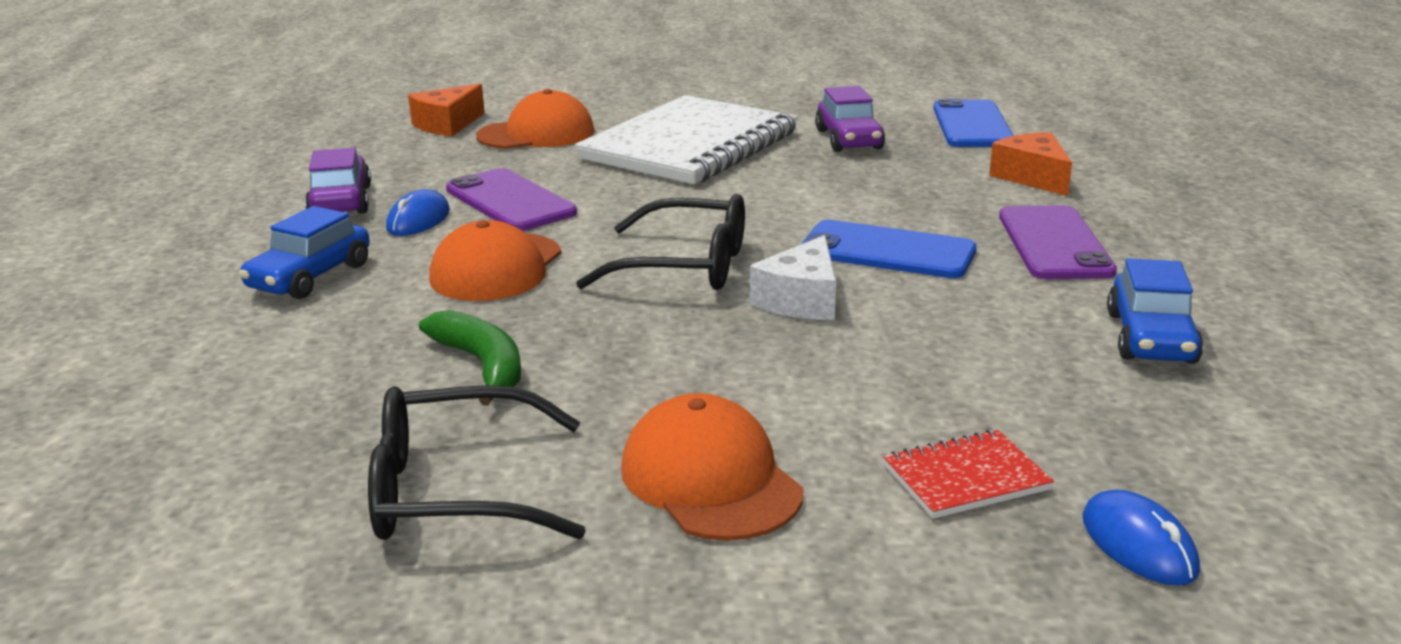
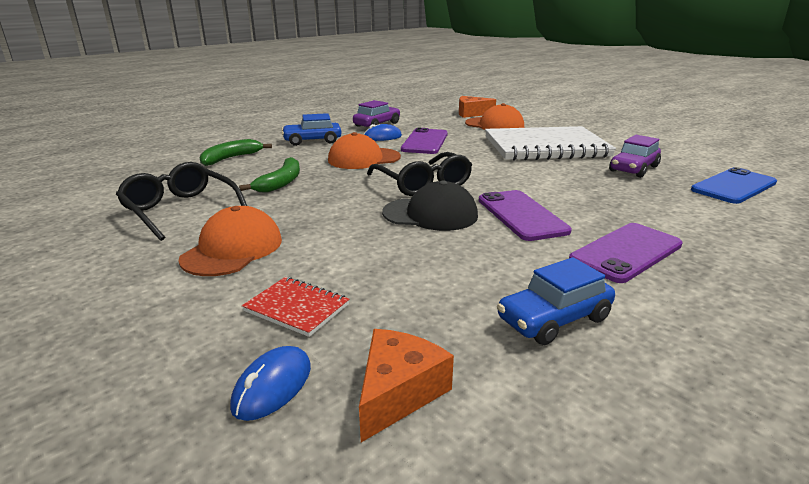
camera: 50 degrees right, 0 degrees up
white cheese [750,235,836,320] -> black cap [382,181,478,231]
blue phone [800,220,977,278] -> purple phone [479,190,571,241]
orange cheese [989,132,1072,196] -> orange cheese moved to [359,329,454,442]
none -> green banana [200,139,272,166]

